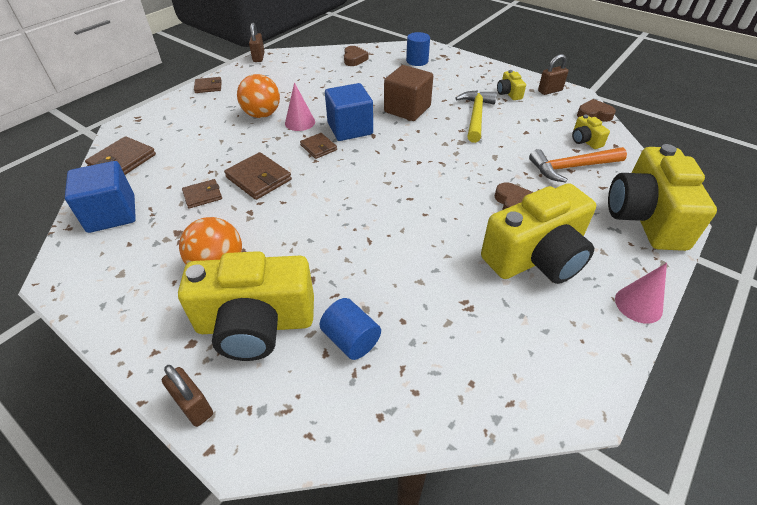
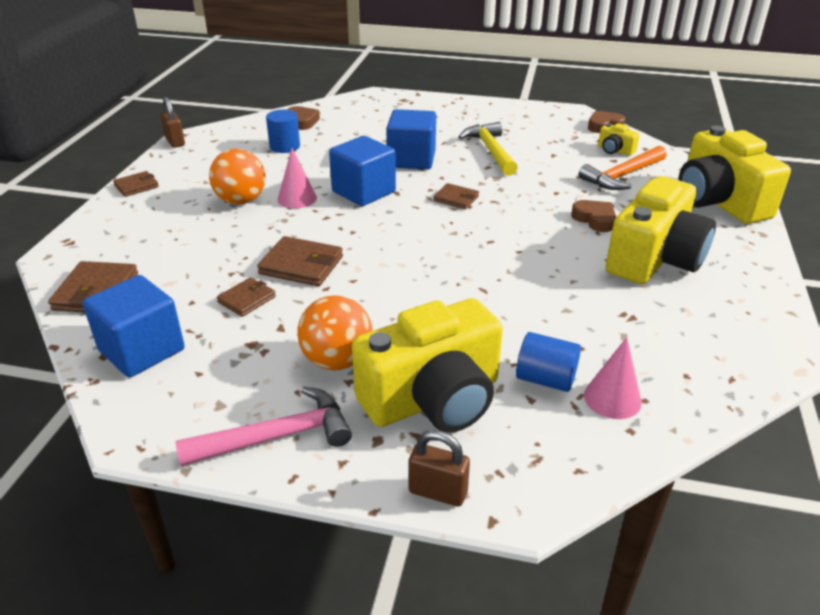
camera: 25 degrees left, 10 degrees down
brown wallet [300,133,337,159] -> brown wallet moved to [433,183,479,210]
brown cube [384,65,433,121] -> blue cube [386,109,436,169]
blue cylinder [406,32,430,66] -> blue cylinder moved to [266,110,300,153]
yellow camera [497,70,526,100] -> none
brown padlock [538,54,569,95] -> none
pink cone [615,263,667,324] -> pink cone moved to [584,337,642,419]
none -> pink hammer [175,387,352,466]

